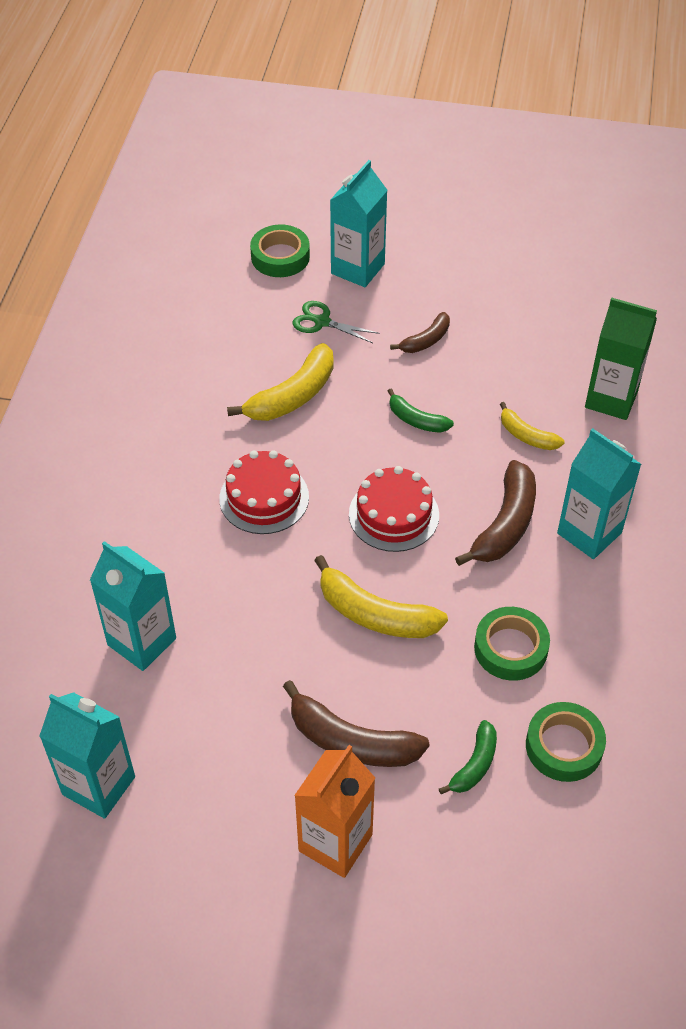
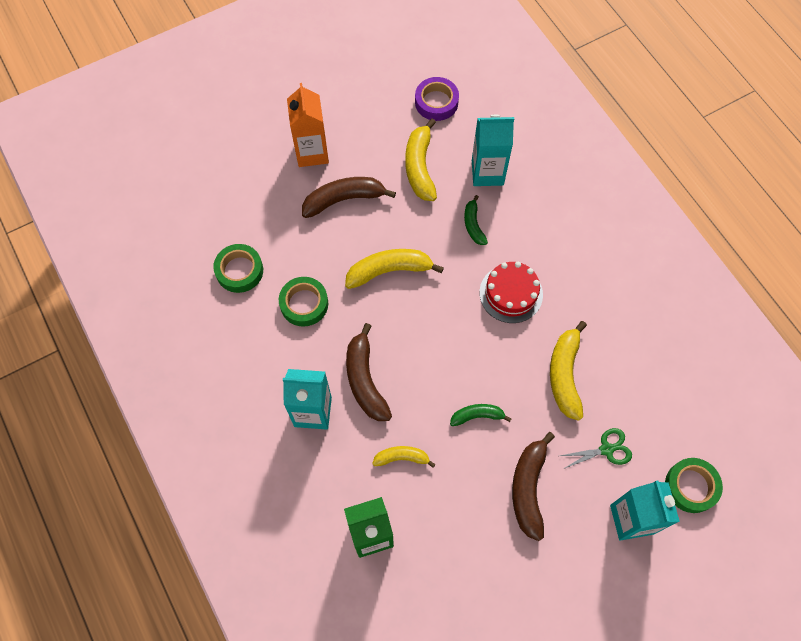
camera: 140 degrees right, 15 degrees up
turquoise carton [39,692,135,819] -> purple tape [415,77,459,121]
red cake [349,466,439,552] -> none
brown banana [390,312,450,353] -> brown banana [512,432,555,541], size x1.72
green banana [439,720,497,794] -> green banana moved to [464,195,488,245]
none -> yellow banana [405,119,437,201]

